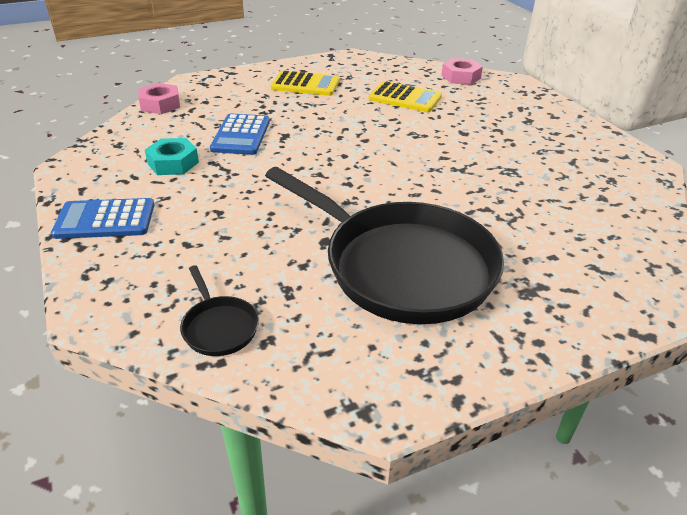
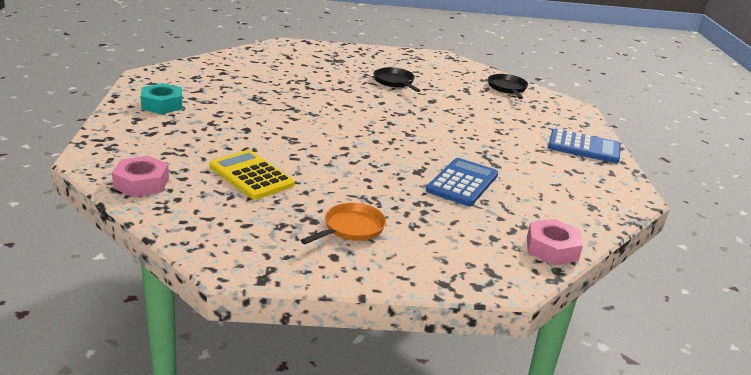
camera: 160 degrees left, 10 degrees down
turquoise nut [145,138,199,175] -> turquoise nut moved to [141,83,182,114]
black pan [265,167,504,324] -> black pan [374,67,421,92], size x0.40
yellow calculator [270,71,339,96] -> orange pan [301,203,386,244]

